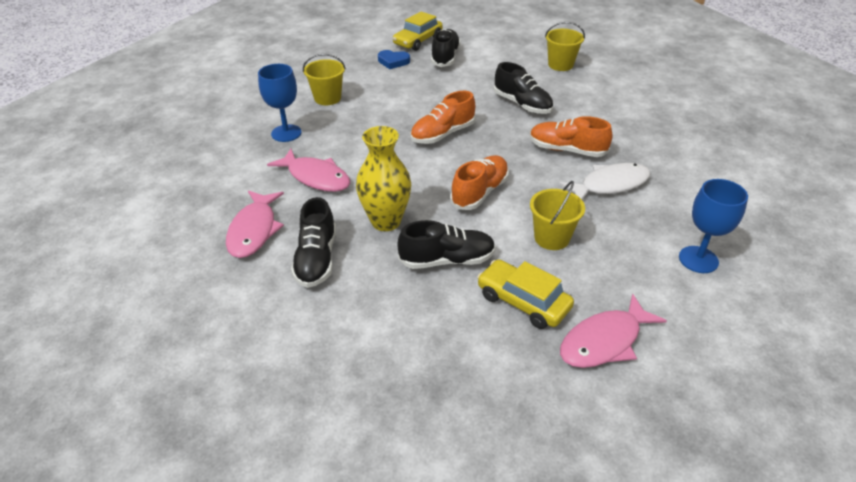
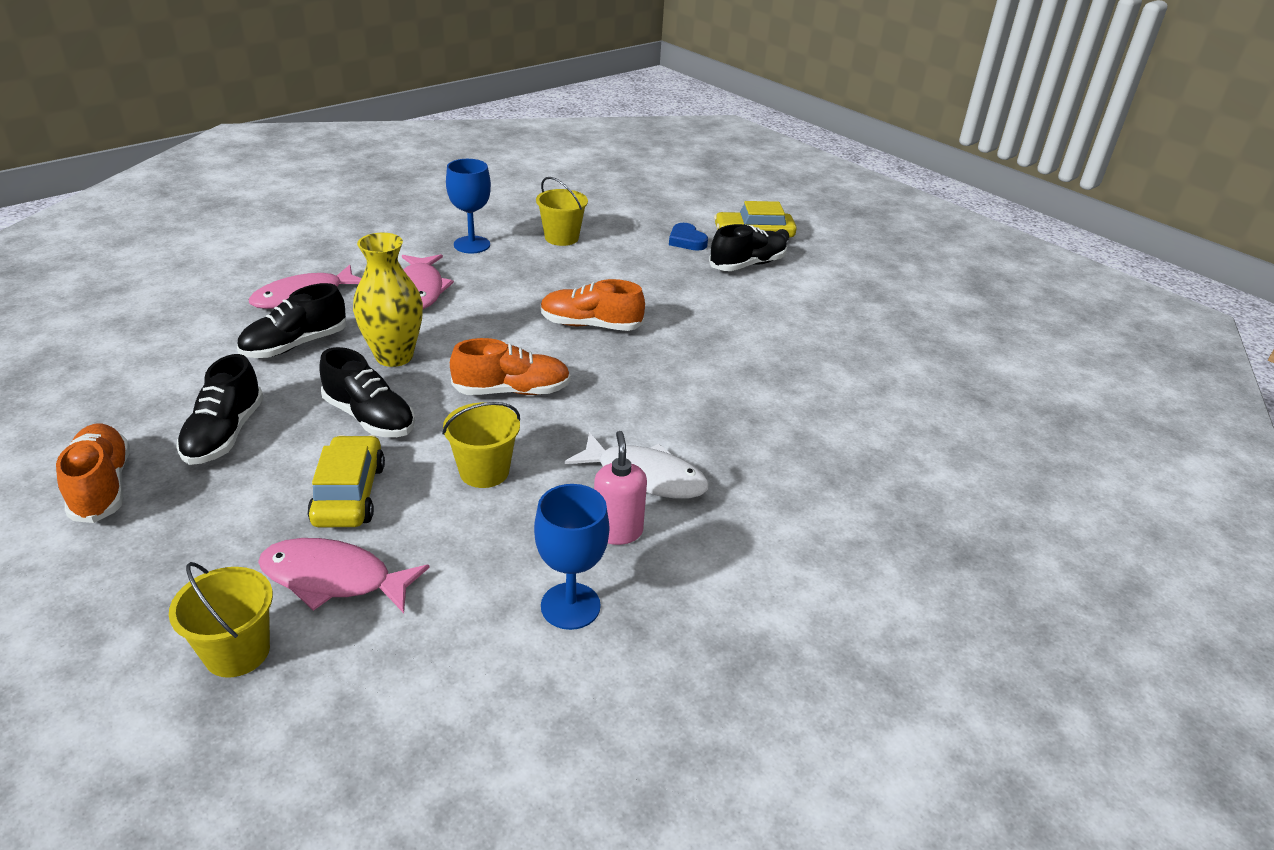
camera: 45 degrees right, 5 degrees down
black shoe [494,62,553,114] -> black shoe moved to [177,354,264,465]
orange shoe [530,116,612,157] -> orange shoe moved to [56,423,130,523]
yellow bucket [545,22,585,71] -> yellow bucket moved to [169,562,273,678]
none -> pink soap dispenser [594,431,647,545]

